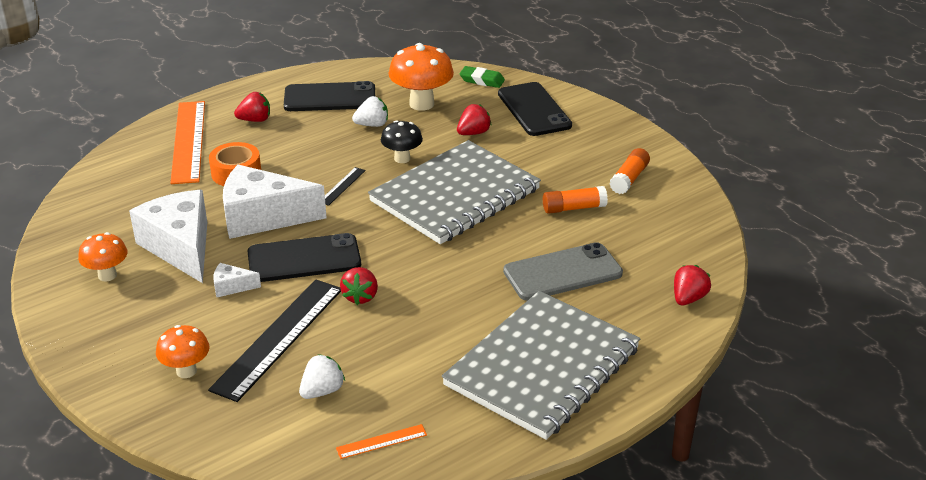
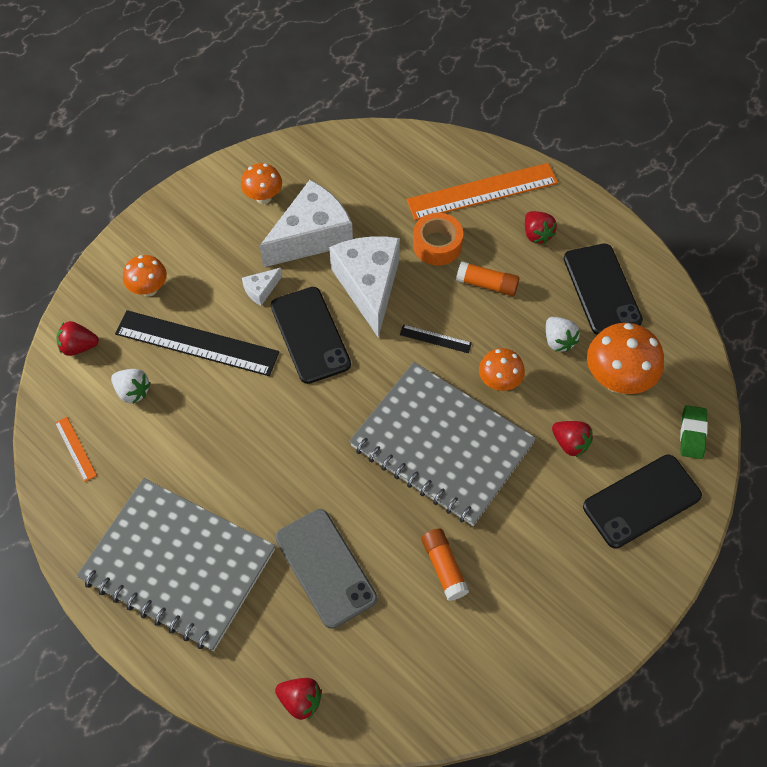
camera: 80 degrees right, 25 degrees up
white cheese [213,263,261,298] -> white cheese turned 120 degrees counterclockwise [242,268,282,306]
red strawberry [340,267,378,305] -> red strawberry moved to [56,321,99,356]
black mushroom [381,120,423,163] -> orange mushroom [479,348,525,391]
orange glue stick [610,148,650,194] -> orange glue stick moved to [456,261,520,296]

